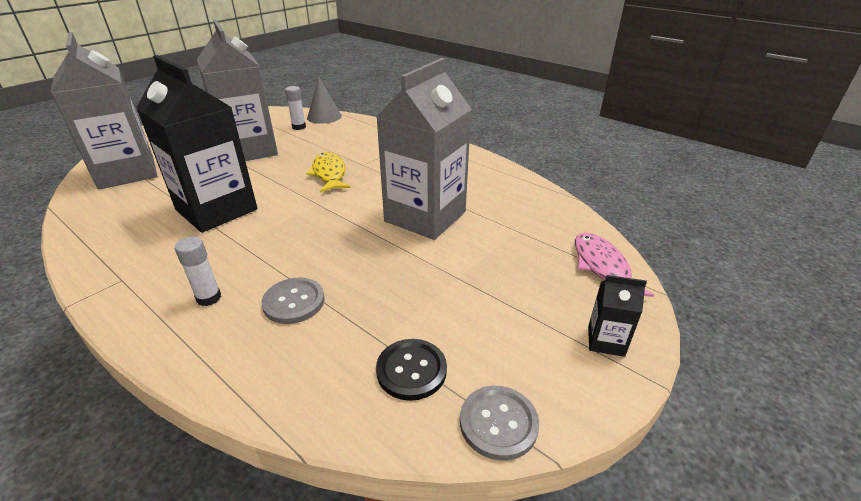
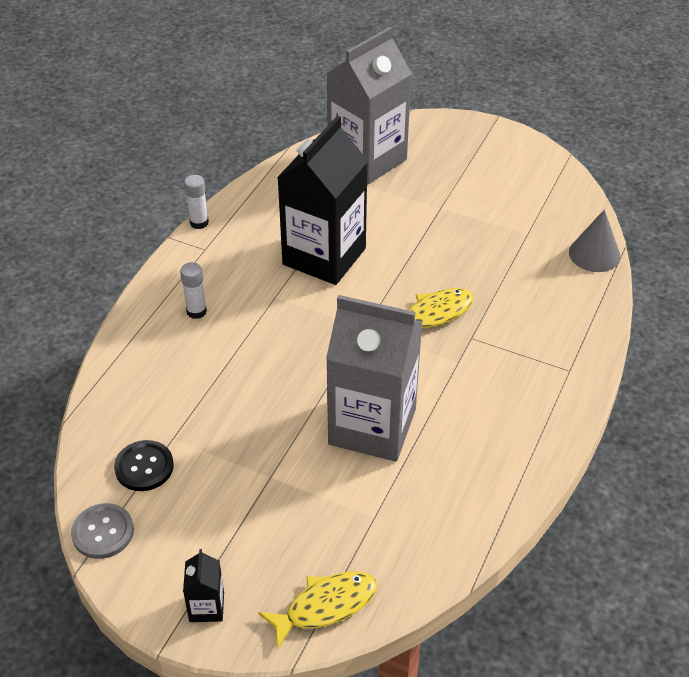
camera: 75 degrees right, 10 degrees up
grey carton [197,20,278,161] -> none
grey button [262,278,325,324] -> none
white glue stick [285,86,306,130] -> white glue stick moved to [184,175,209,229]
pink fish [575,233,654,297] -> yellow fish [258,572,377,649]

